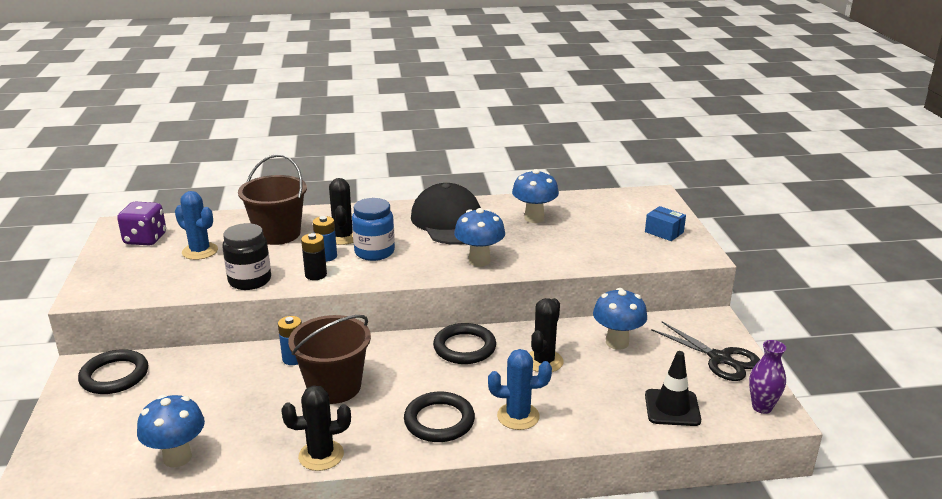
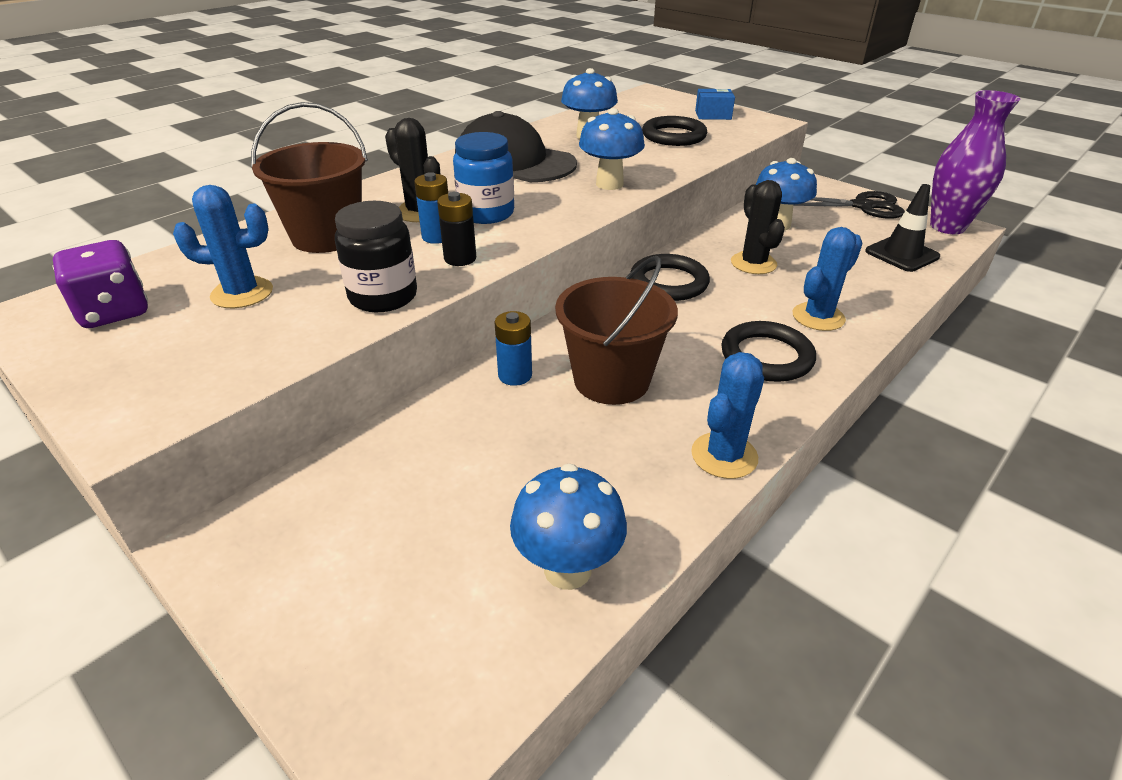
camera: 40 degrees left, 10 degrees up
black ring [78,349,148,394] -> black ring moved to [642,116,707,146]
black cactus [281,385,351,471] -> blue cactus [691,352,764,479]
purple vase [749,340,786,414] -> purple vase [930,90,1020,234], size x1.70

